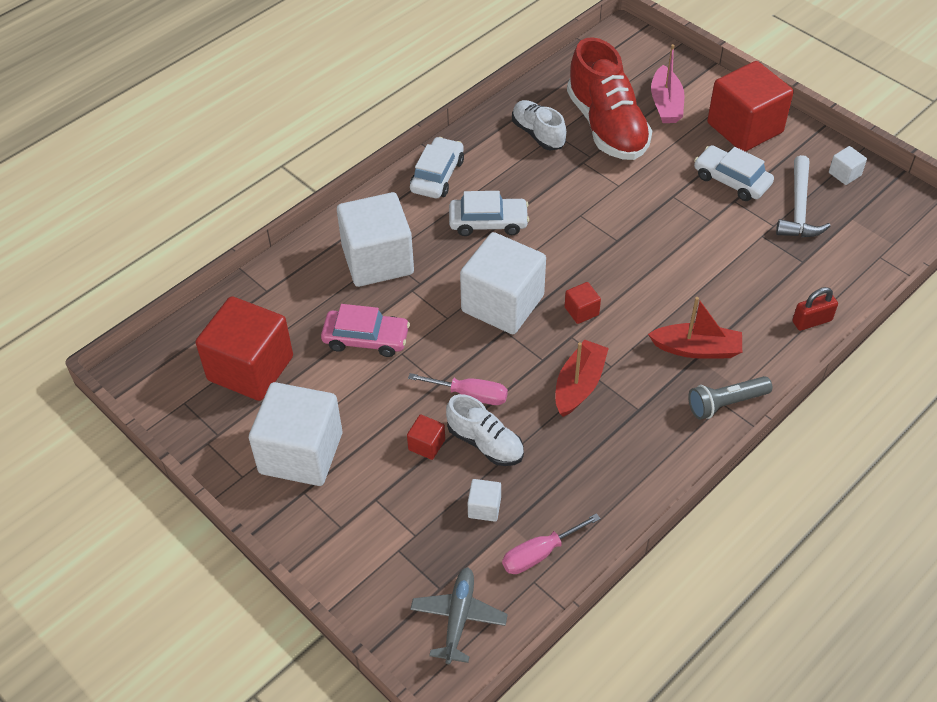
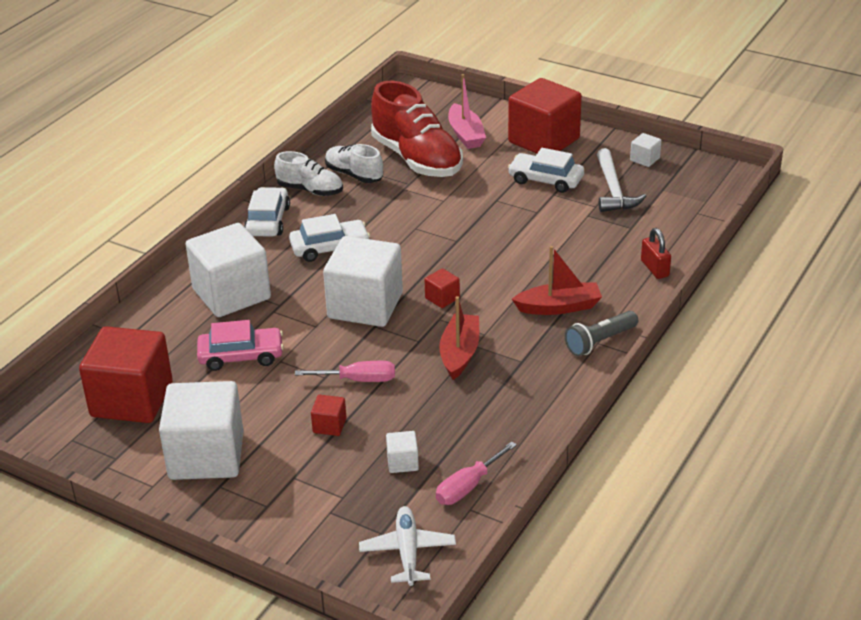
camera: 15 degrees left, 15 degrees down
grey plane [410,567,508,664] -> white plane [359,506,456,586]
white shoe [446,394,524,466] -> white shoe moved to [274,151,343,196]
red padlock [792,287,838,331] -> red padlock turned 75 degrees counterclockwise [641,228,671,279]

